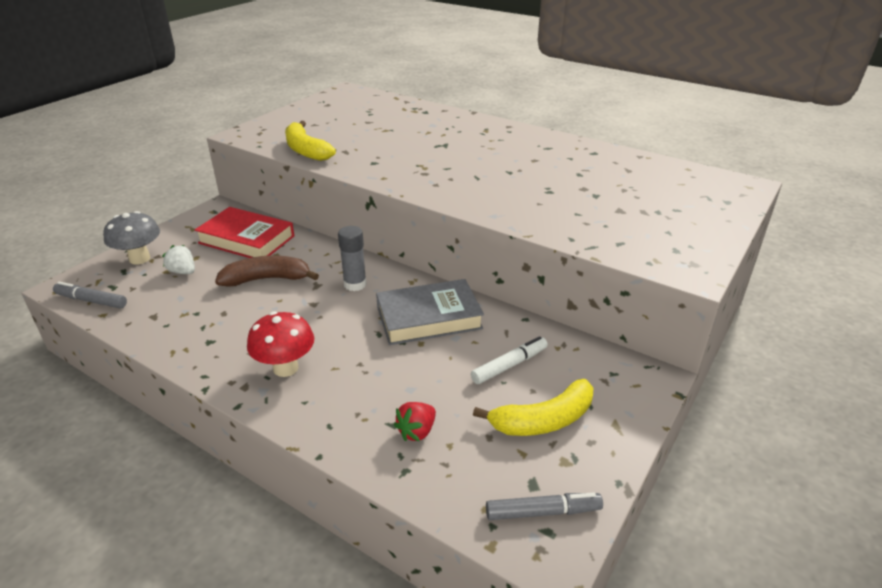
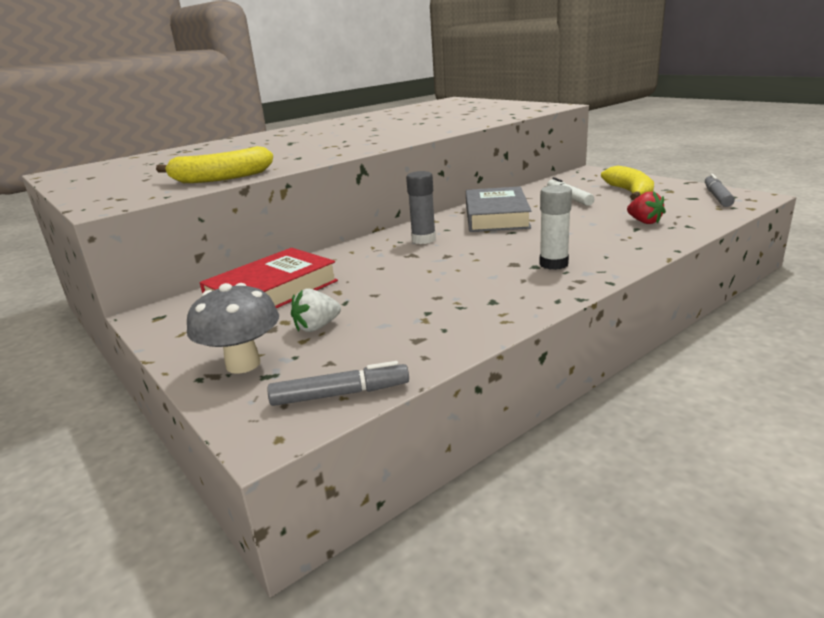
camera: 70 degrees left, 10 degrees down
grey marker [53,282,127,309] -> grey marker turned 135 degrees counterclockwise [267,361,409,406]
brown banana [215,255,319,287] -> none
red mushroom [247,312,314,377] -> white glue stick [539,185,572,270]

